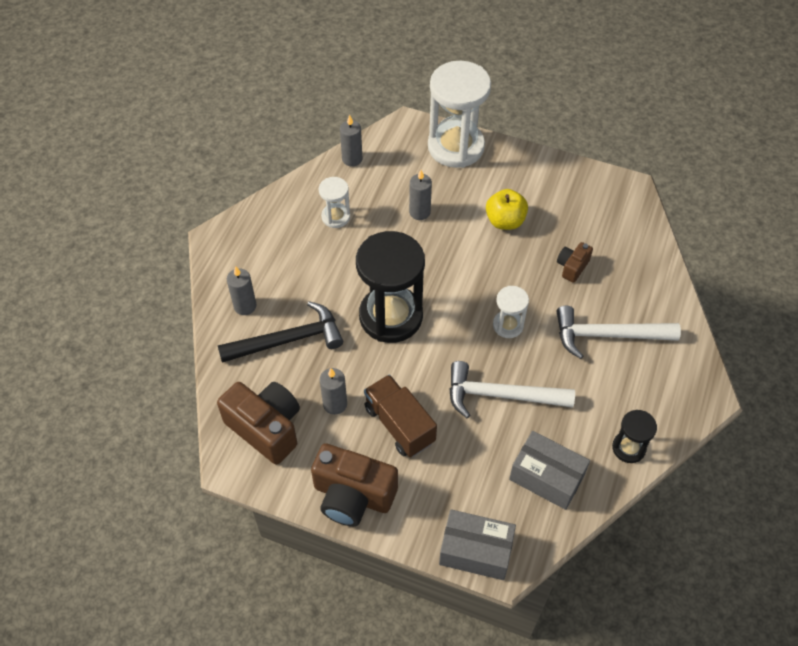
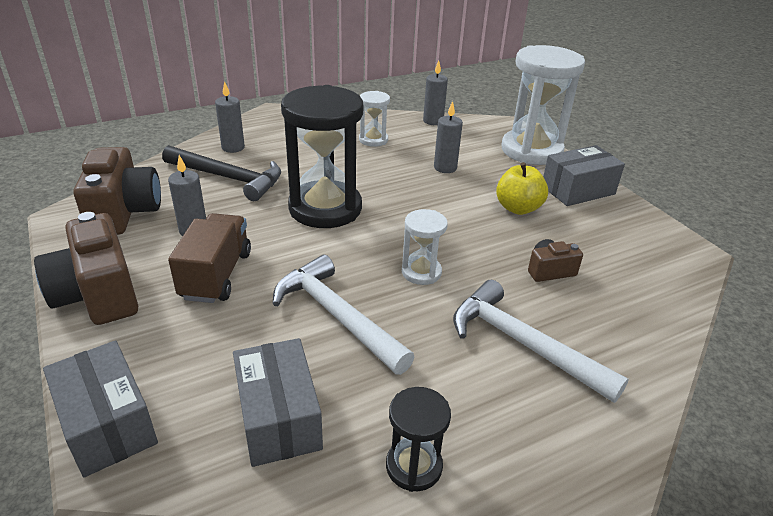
camera: 40 degrees right, 20 degrees down
none -> grey box [543,145,625,206]

